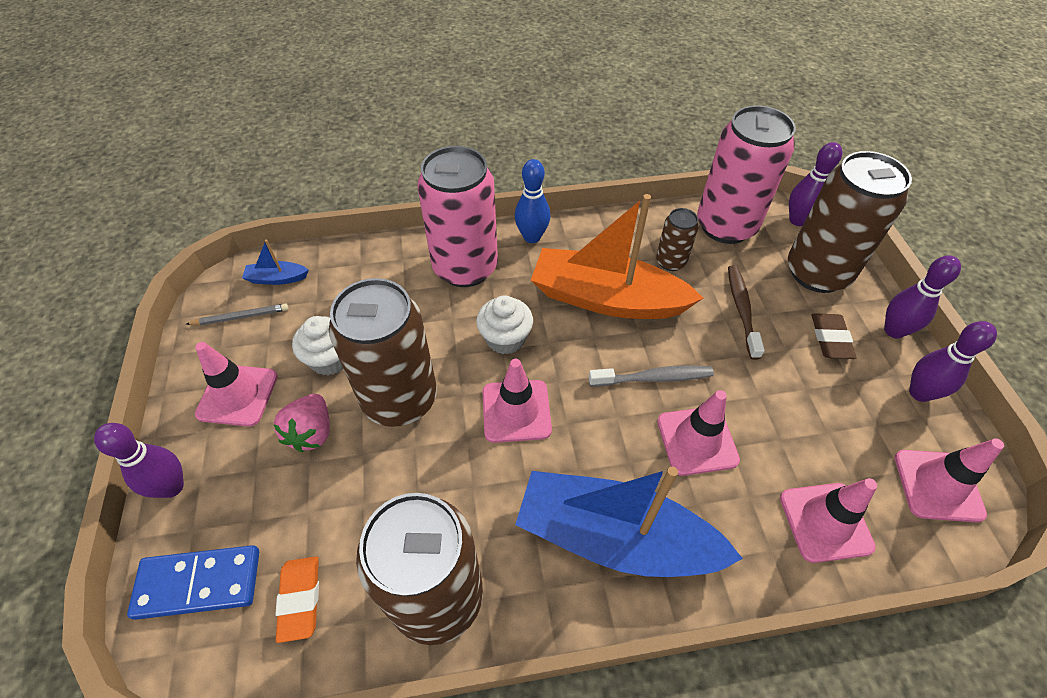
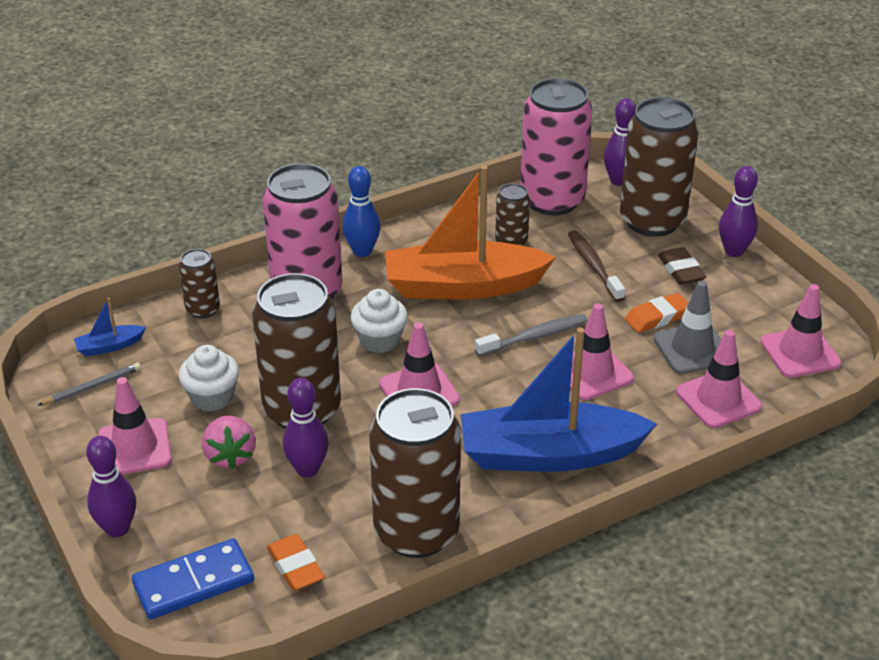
camera: 20 degrees left, 15 degrees down
purple bowling pin [909,321,997,402] -> purple bowling pin moved to [283,378,329,478]
none -> brown can [179,249,220,318]
none -> orange eraser [625,293,689,333]
none -> grey traffic cone [654,281,721,374]

